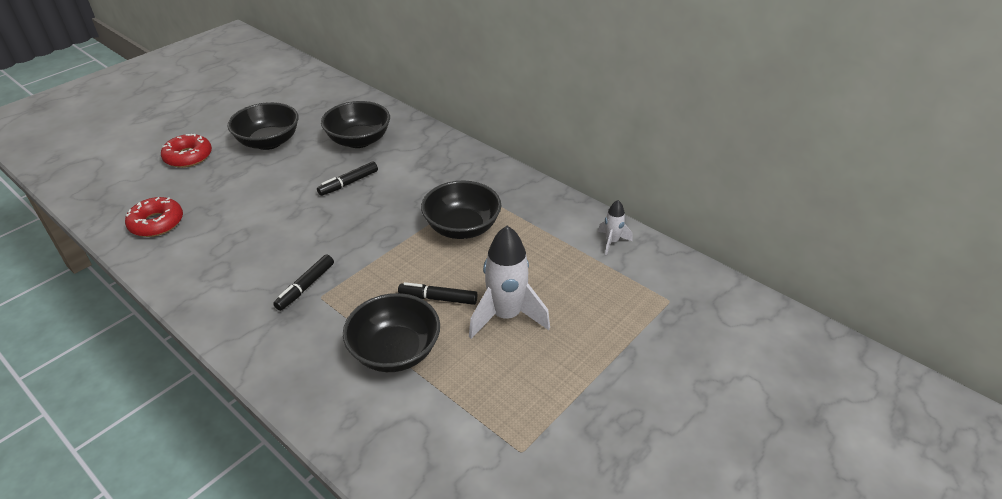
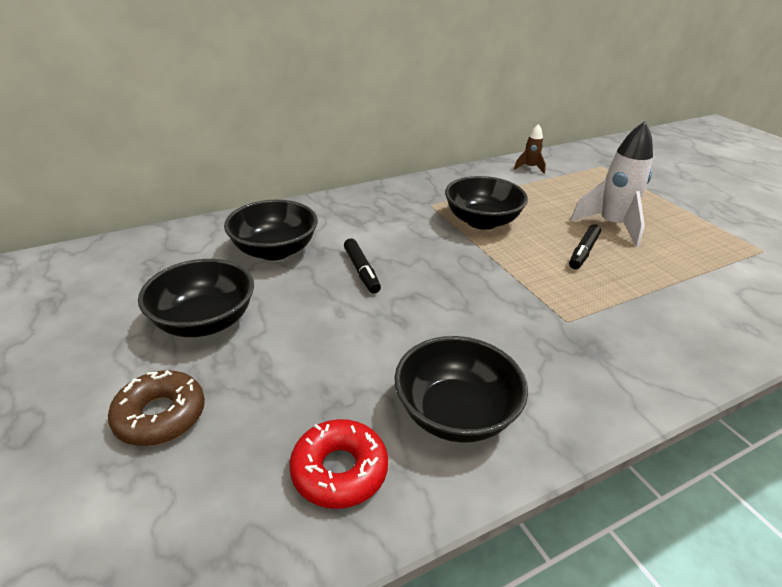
camera: 70 degrees left, 5 degrees down
red donut [161,134,212,168] -> brown donut [108,370,205,446]
black marker [273,254,334,311] -> none
black bowl [343,293,440,372] -> black bowl moved to [394,336,528,443]
white rocket [598,200,633,255] -> brown rocket [514,124,546,174]

